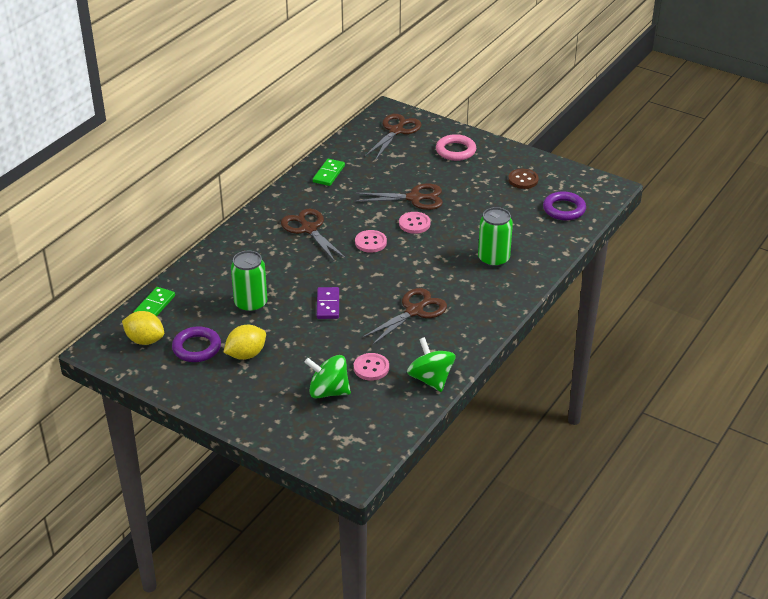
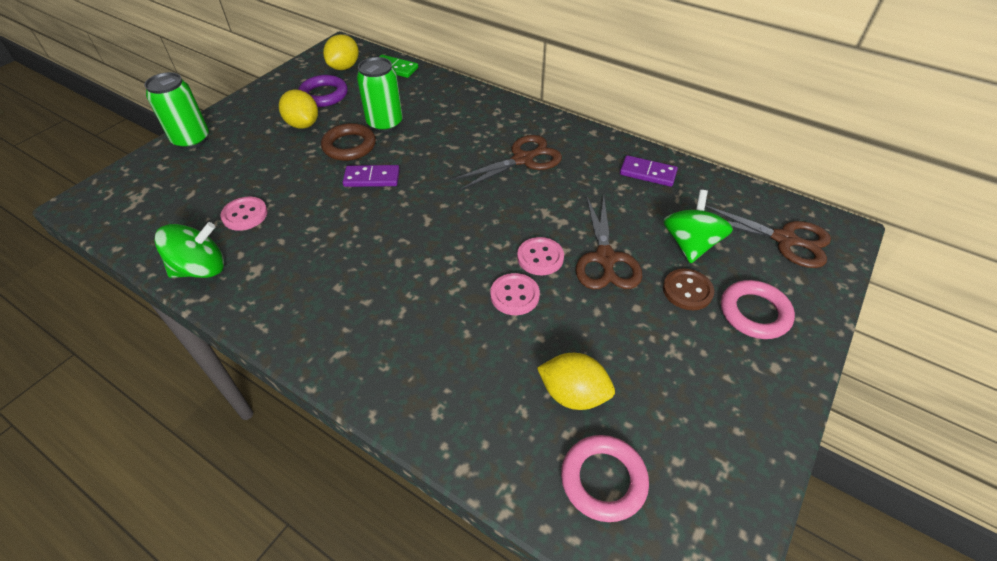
camera: 90 degrees right, 10 degrees up
green spinning top [304,355,351,399] -> green spinning top moved to [663,190,733,263]
green domino [313,159,345,186] -> purple domino [620,155,678,187]
pink button [355,230,387,253] -> pink button moved to [490,273,540,315]
brown scissors [362,288,447,345] -> none
green can [478,207,513,268] -> green can moved to [144,72,209,149]
brown button [508,169,539,189] -> brown button moved to [663,269,714,310]
purple ring [543,191,586,221] -> pink ring [561,435,649,522]
none -> brown ring [321,123,376,161]
none -> yellow lemon [537,353,615,410]

